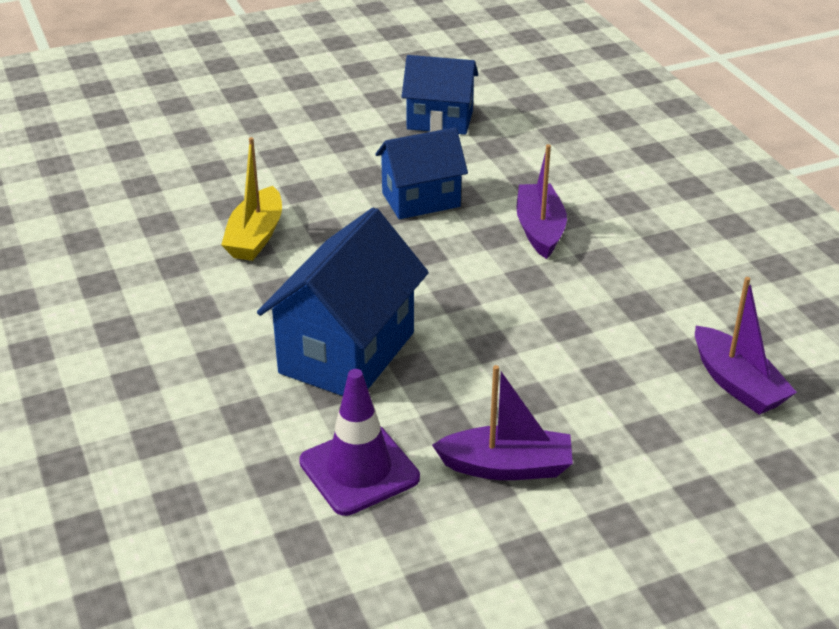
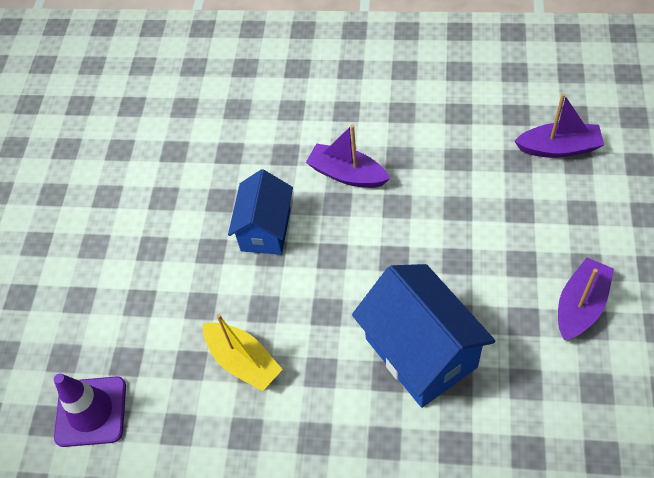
camera: 55 degrees left, 20 degrees up
purple traffic cone [299,369,420,516] -> purple traffic cone moved to [54,373,126,447]
blue house [402,55,478,135] -> none

